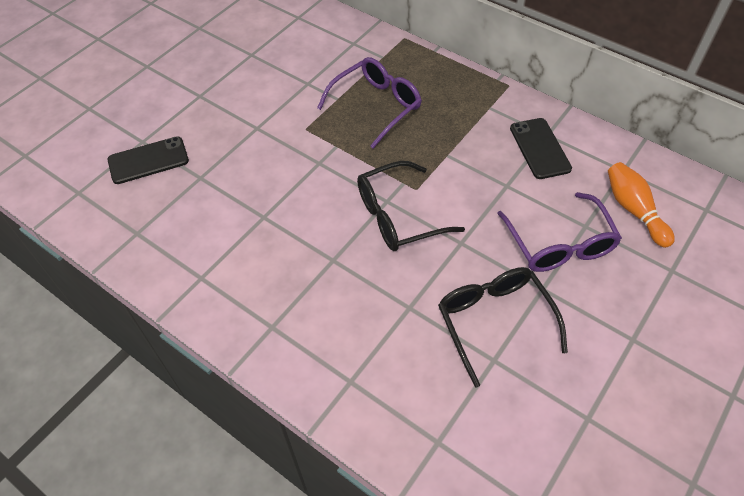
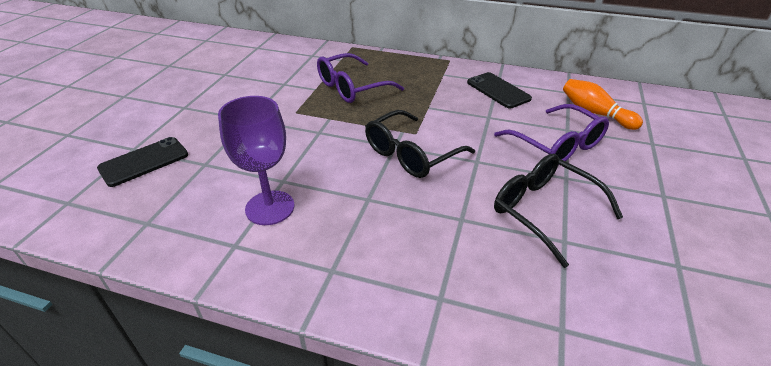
camera: 20 degrees left, 15 degrees down
purple glasses [317,57,422,148] -> purple glasses turned 150 degrees counterclockwise [317,53,404,103]
none -> purple goblet [218,96,295,225]

